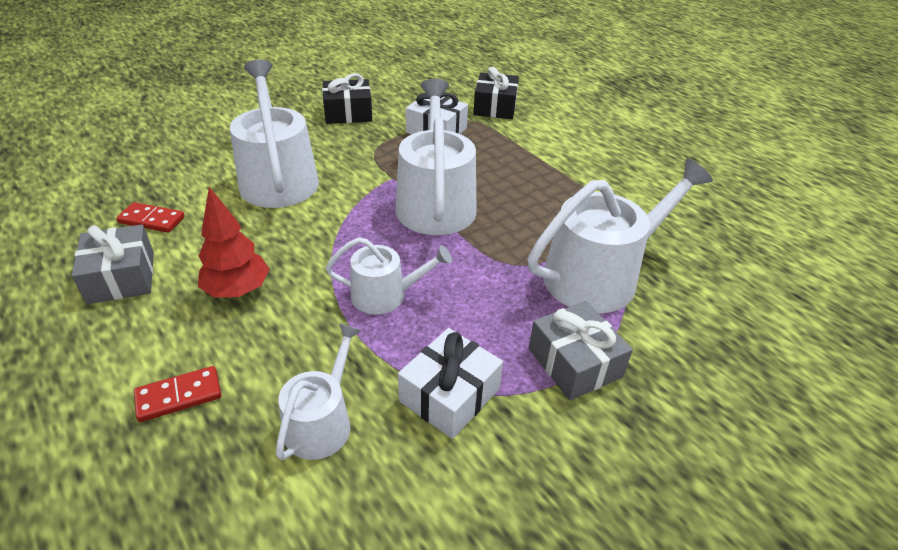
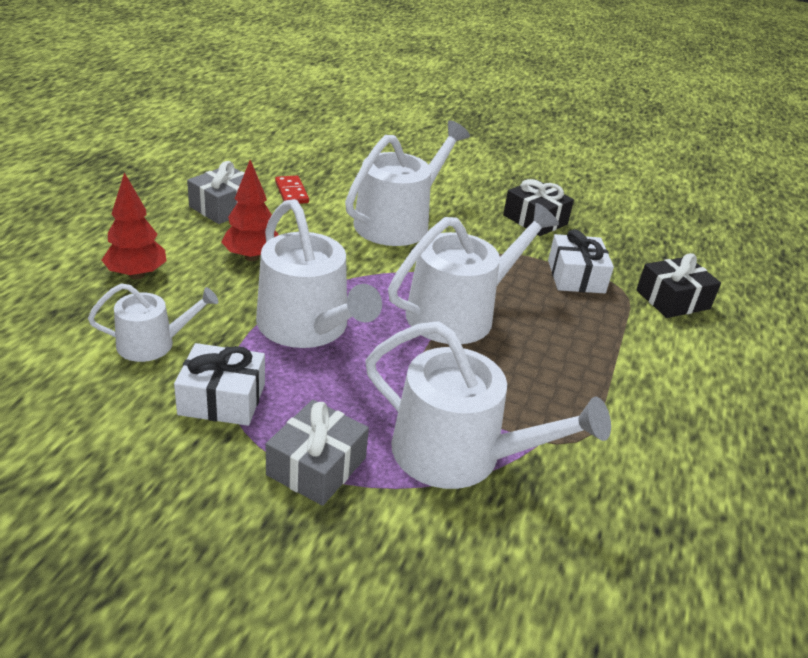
camera: 55 degrees right, 5 degrees down
red domino [134,366,221,422] -> red tree [102,172,166,279]
white watering can [326,237,452,314] -> white watering can [256,199,382,348], size x1.79

